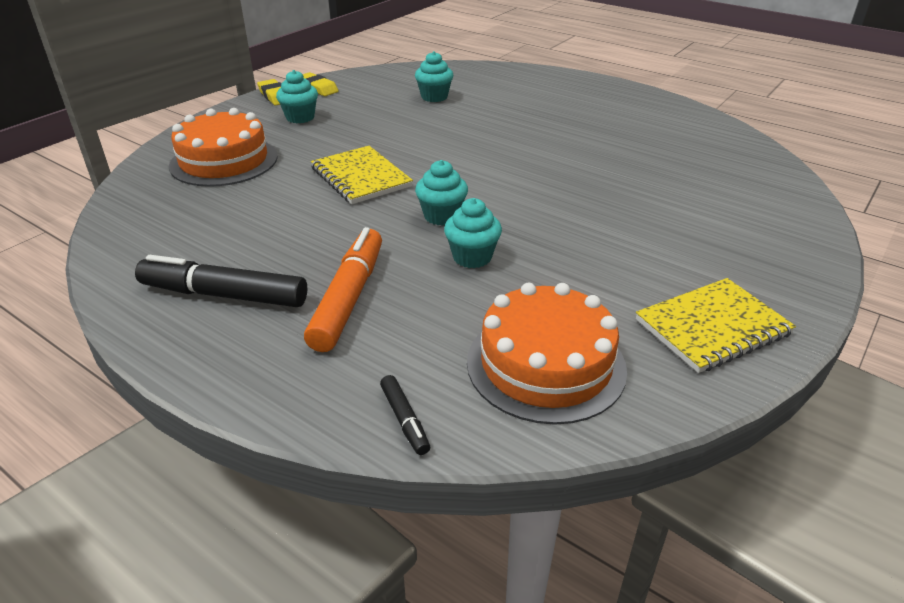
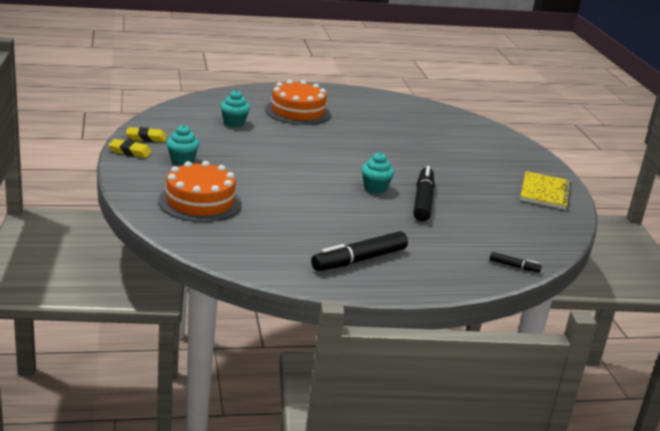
camera: 50 degrees left, 10 degrees down
orange marker [304,227,382,352] -> none
yellow notebook [311,146,413,204] -> none
turquoise cupcake [444,198,502,268] -> black marker [413,166,435,222]
orange cake [467,283,627,425] -> orange cake moved to [265,80,331,125]

